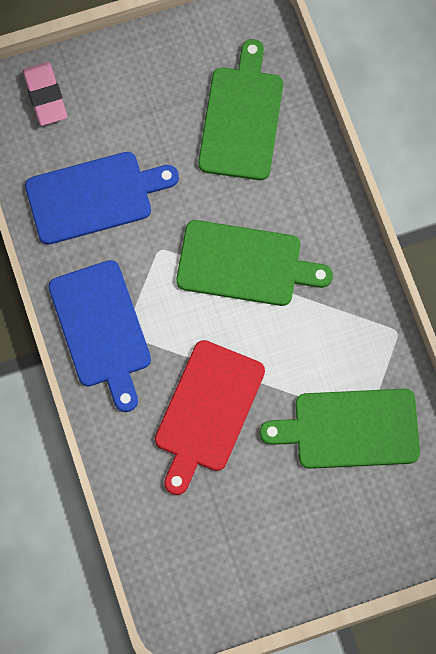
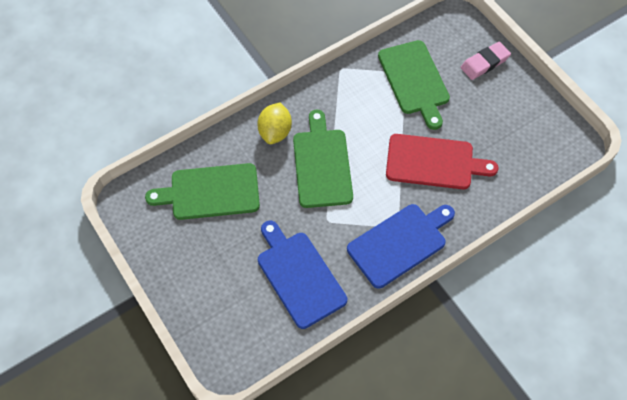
camera: 105 degrees left, 10 degrees down
pink eraser [23,62,67,126] -> pink eraser moved to [461,42,511,80]
none -> yellow lemon [257,102,292,144]

